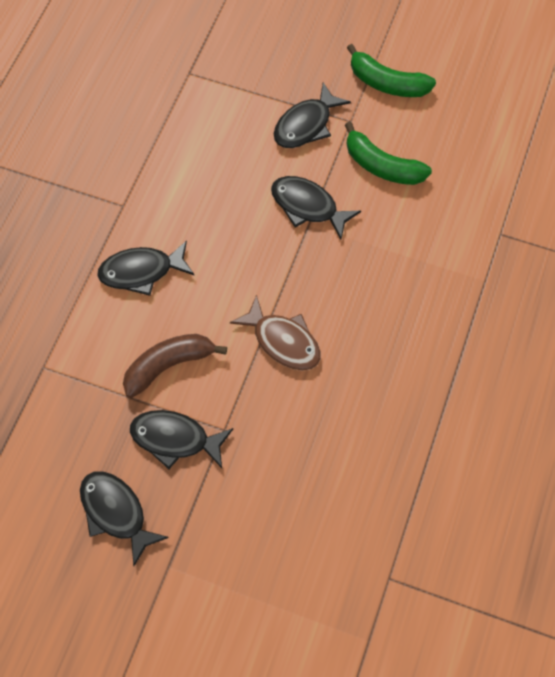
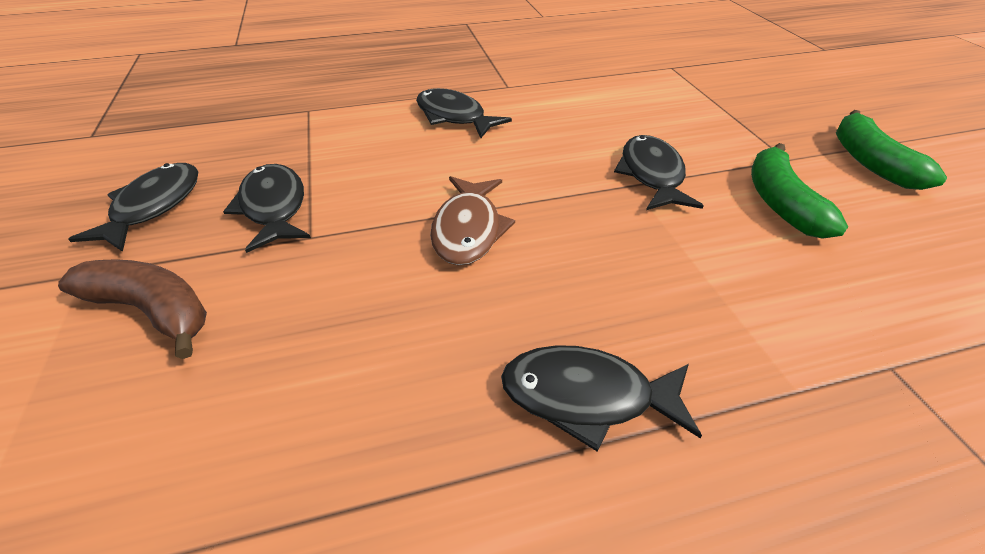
camera: 55 degrees right, 20 degrees down
brown banana [123,334,227,398] -> brown banana moved to [58,259,207,359]
black fish [274,82,351,148] -> black fish moved to [501,345,702,451]

